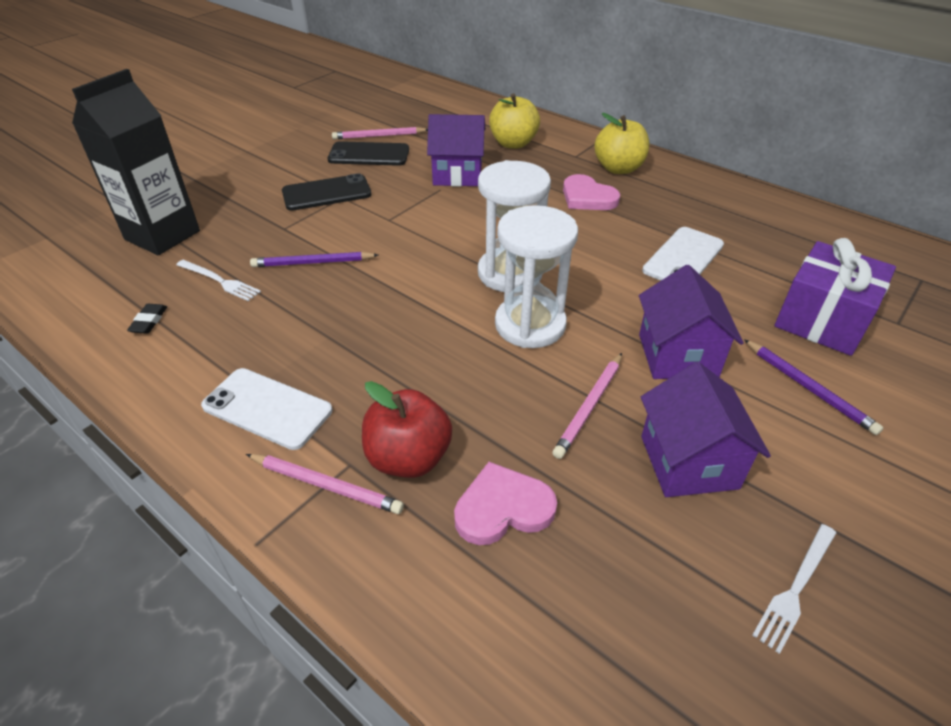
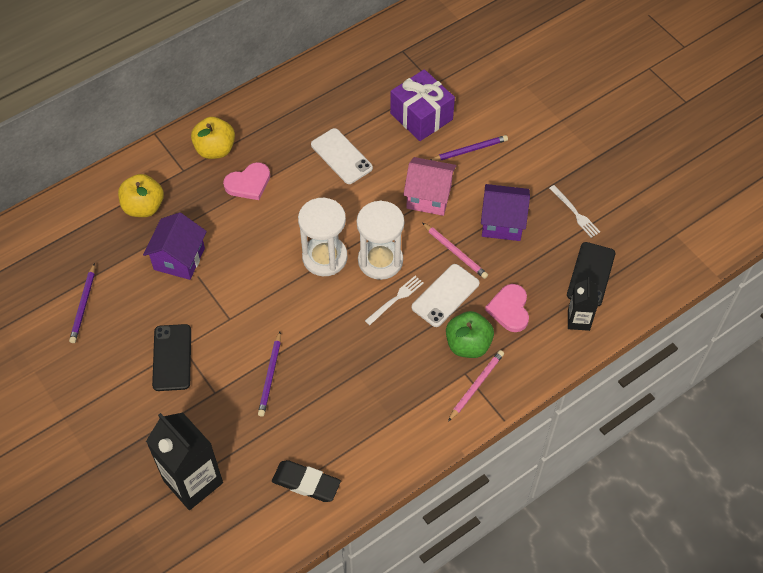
camera: 75 degrees left, 15 degrees up
black eraser [127,304,167,334] -> black eraser [272,460,341,502], size x1.96
white fork [176,260,261,301] -> white fork moved to [365,276,424,325]
white phone [201,368,332,450] -> white phone moved to [412,264,480,327]
black phone [327,141,409,166] -> black phone moved to [567,242,615,306]
pink pencil [332,127,428,139] -> purple pencil [69,263,95,343]
red apple [362,381,452,478] -> green apple [446,311,494,358]
purple house [639,265,744,379] -> pink house [403,157,456,216]
none -> black carton [568,277,598,331]

